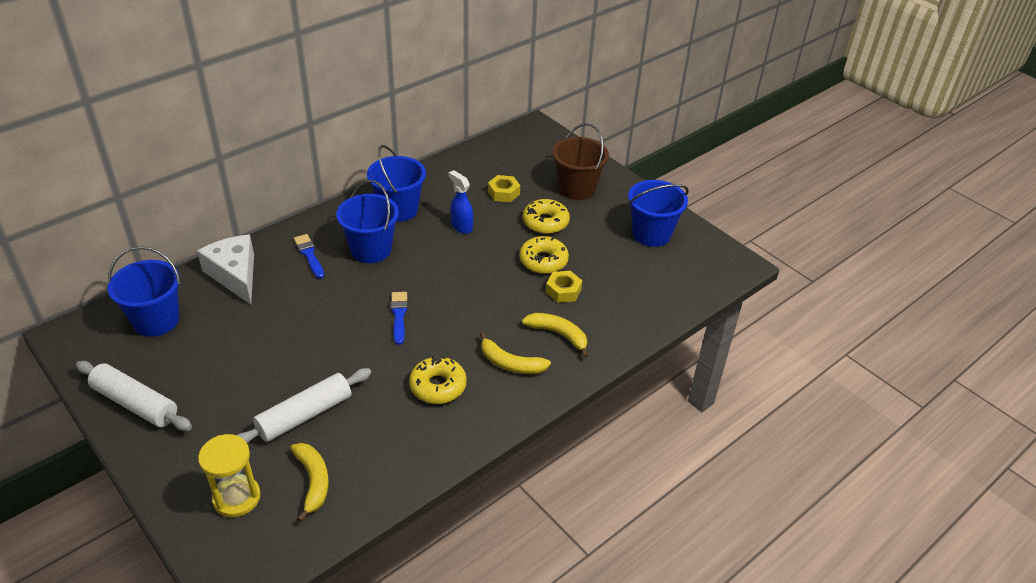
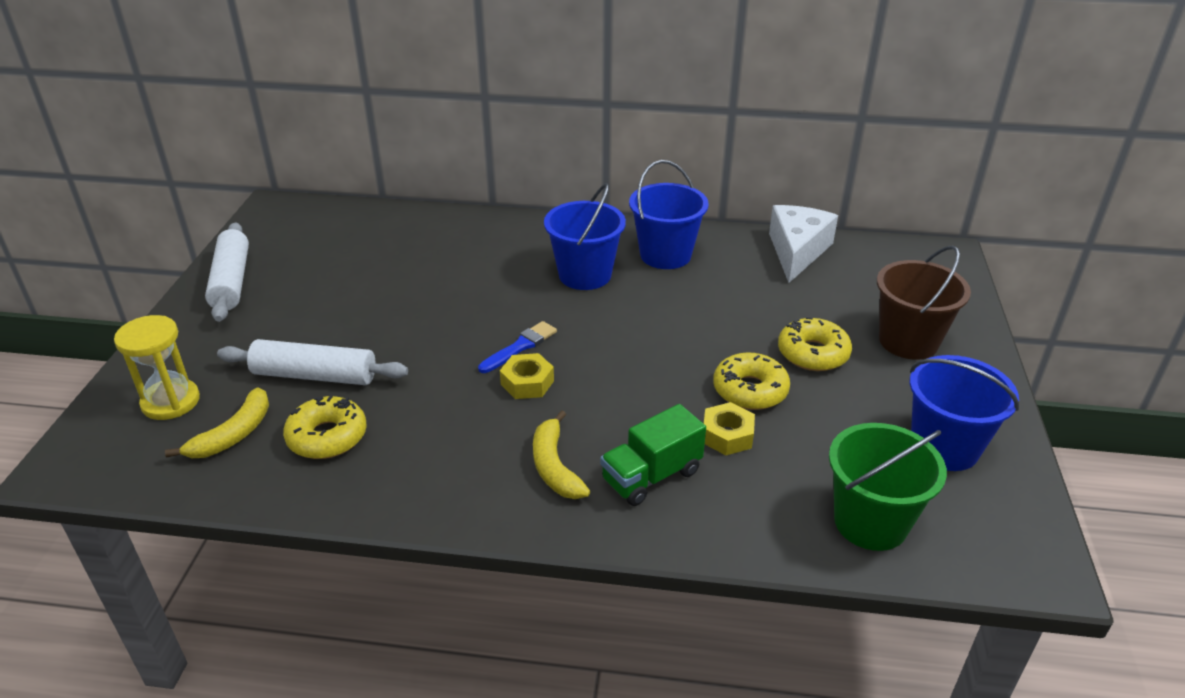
camera: 50 degrees right, 5 degrees down
blue bucket [108,246,181,337] -> none
white cheese [197,235,254,305] -> white cheese moved to [769,205,838,283]
blue brush [294,234,324,279] -> none
yellow donut [409,356,467,404] -> yellow donut moved to [283,395,367,459]
blue spray bottle [449,170,473,234] -> none
yellow nut [488,175,520,202] -> yellow nut moved to [500,353,554,399]
yellow banana [522,313,588,358] -> green truck [600,404,706,506]
none -> green bucket [829,423,947,551]

